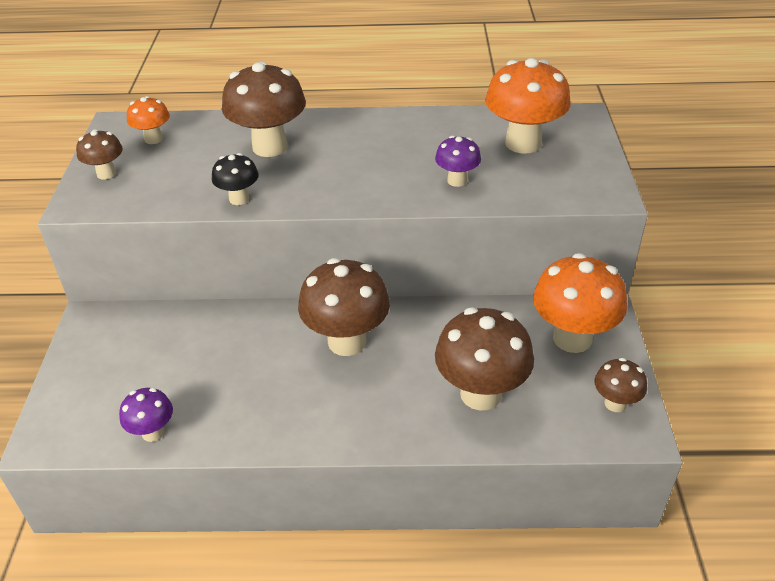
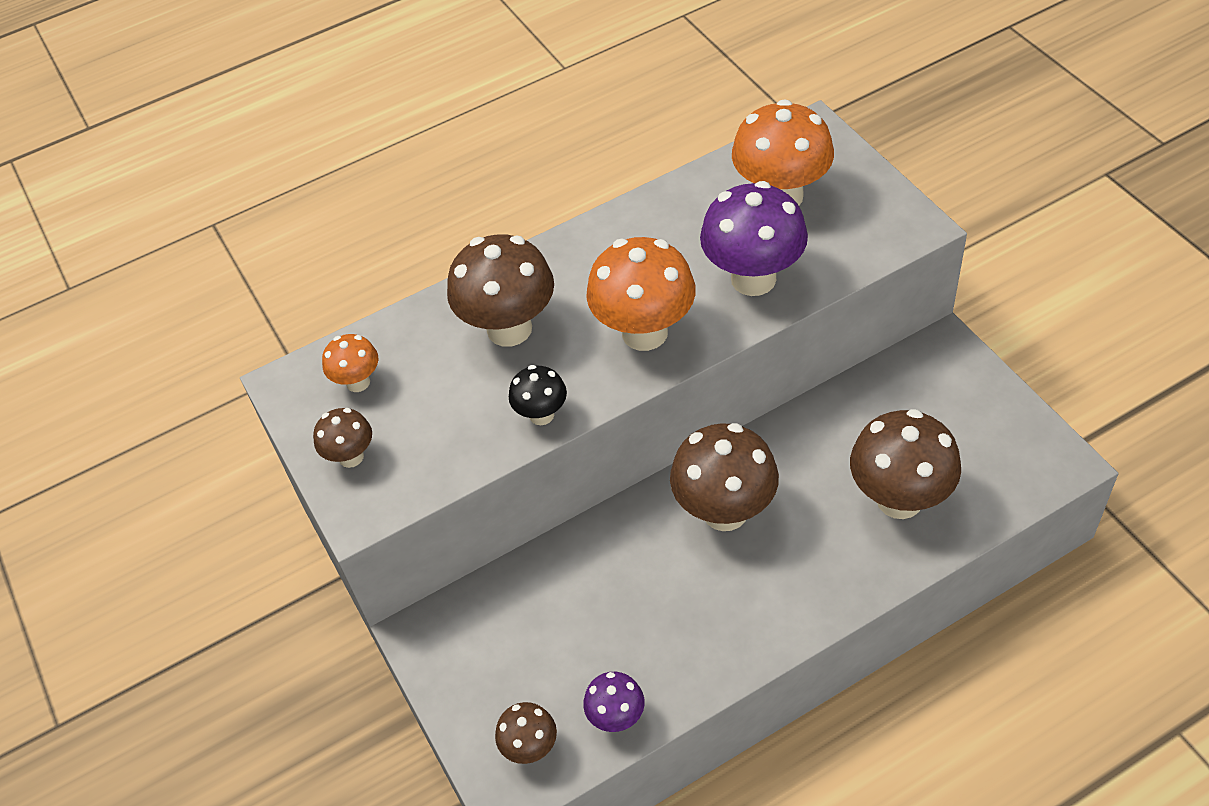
camera: 25 degrees left, 10 degrees up
purple mushroom [435,136,481,187] -> purple mushroom [700,181,808,296], size x1.91
orange mushroom [533,253,627,353] -> orange mushroom moved to [586,237,696,351]
brown mushroom [595,358,647,412] -> brown mushroom moved to [495,702,557,764]

